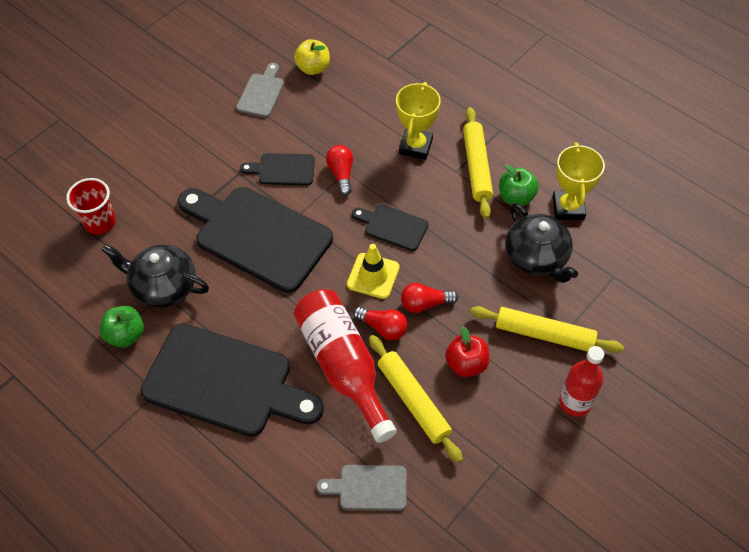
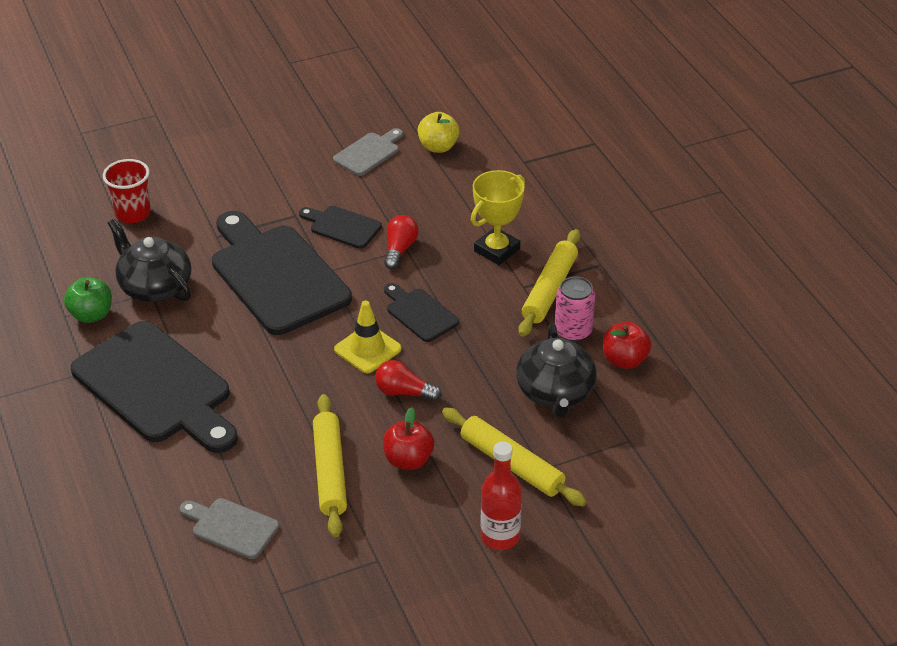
camera: 25 degrees right, 15 degrees down
red bottle [294,289,397,443] -> none
red light bulb [353,307,408,340] -> none
green apple [499,164,539,206] -> pink can [555,276,595,342]
yellow trophy [553,143,605,220] -> red apple [603,322,651,369]

